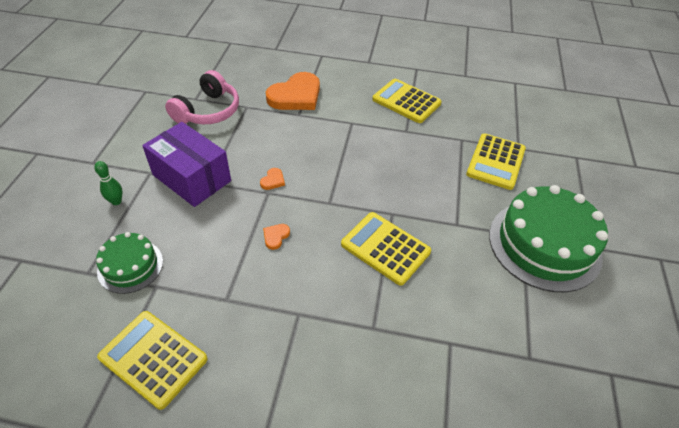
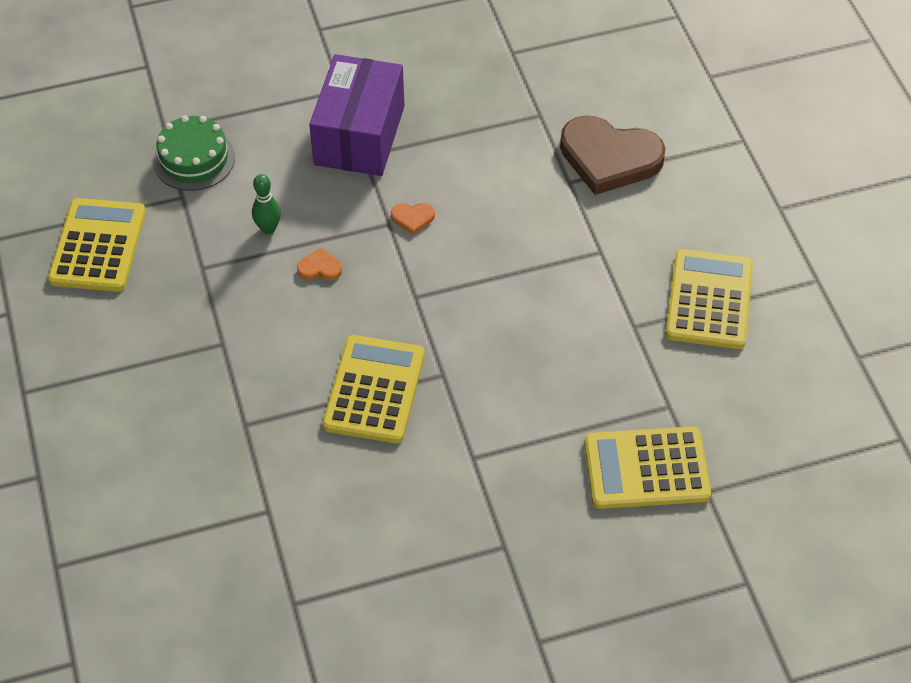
camera: 65 degrees right, 5 degrees up
green bowling pin [94,161,122,205] -> green bowling pin moved to [252,174,281,234]
pink headphones [165,70,239,124] -> none
orange heart [266,72,320,110] -> brown heart [560,115,665,195]
green cake [489,185,608,292] -> none

